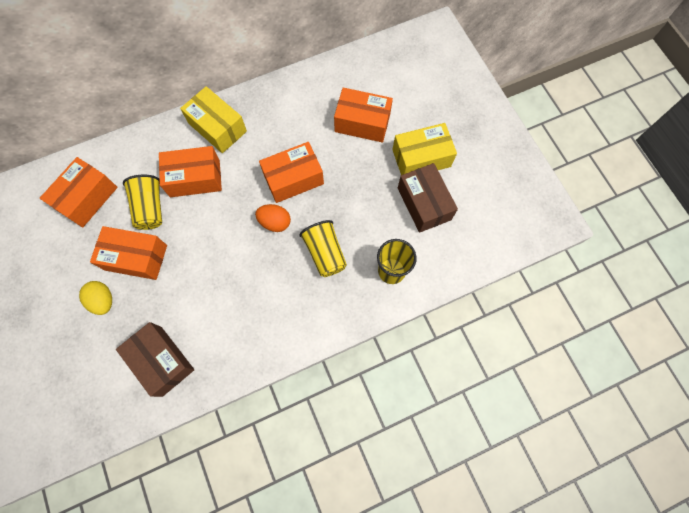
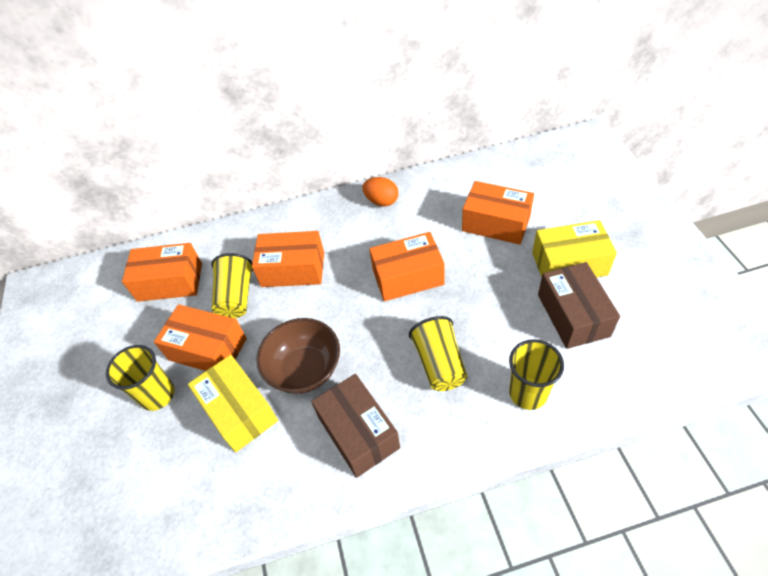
camera: 15 degrees right, 20 degrees down
orange box [40,157,118,228] -> orange box turned 45 degrees clockwise [122,243,202,302]
yellow egg [79,281,112,315] -> yellow cup [106,345,175,411]
brown box [116,322,194,397] -> brown box moved to [311,374,400,478]
yellow box [180,86,247,153] -> yellow box moved to [188,355,278,452]
orange egg [255,204,291,232] -> orange egg moved to [363,177,398,206]
none -> brown bowl [257,318,340,394]

